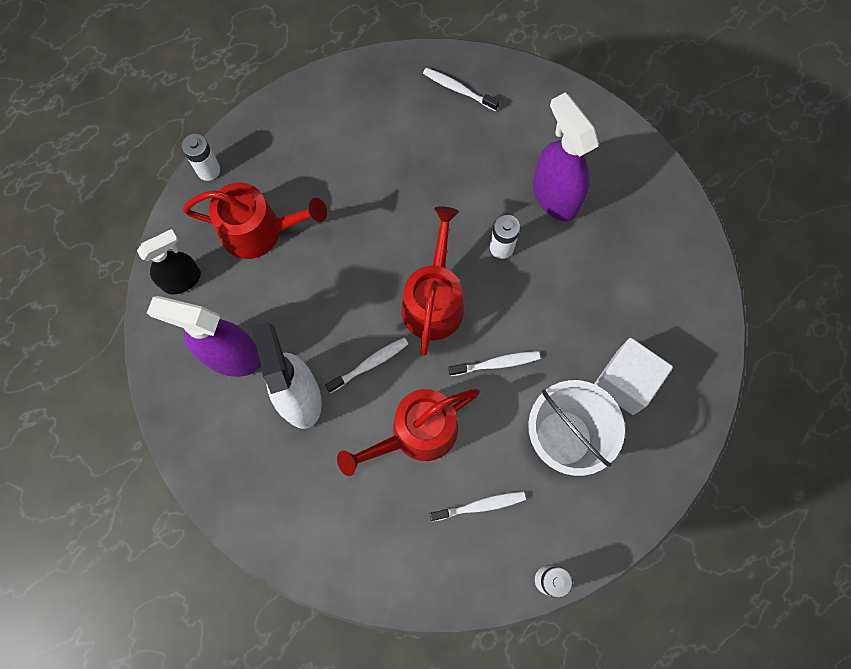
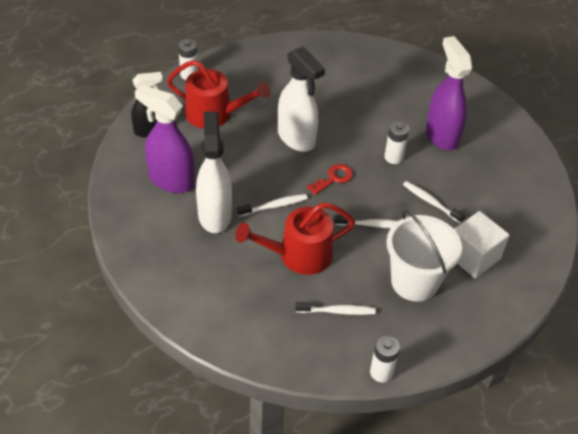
camera: 10 degrees right, 25 degrees down
red watering can [401,206,464,356] -> red key [307,164,353,195]
white toothbrush [423,68,500,111] -> white toothbrush moved to [403,181,465,223]
none -> white spray bottle [278,46,325,152]

